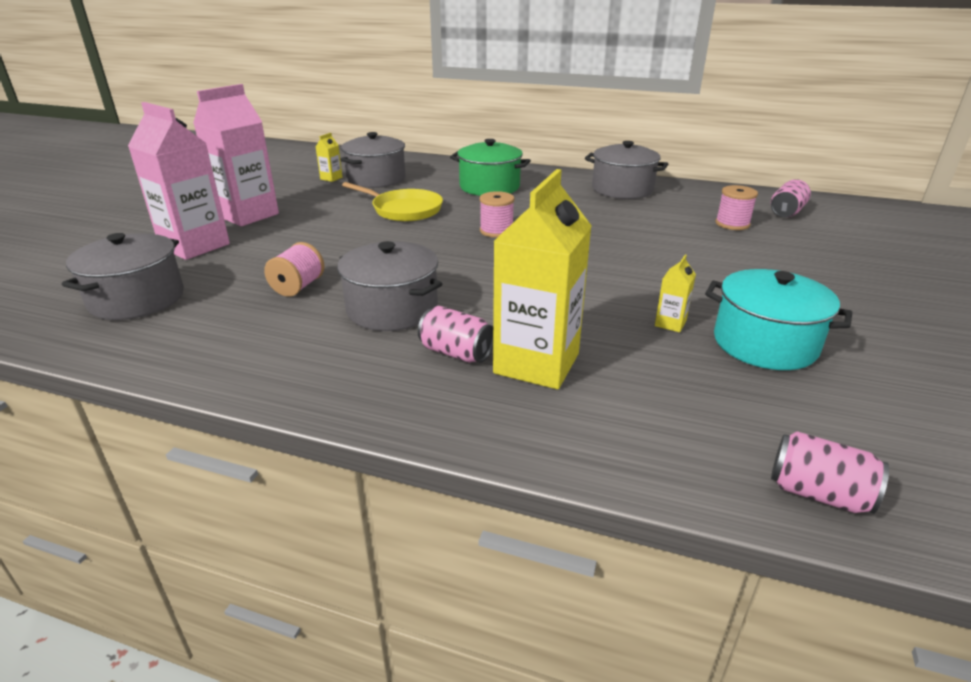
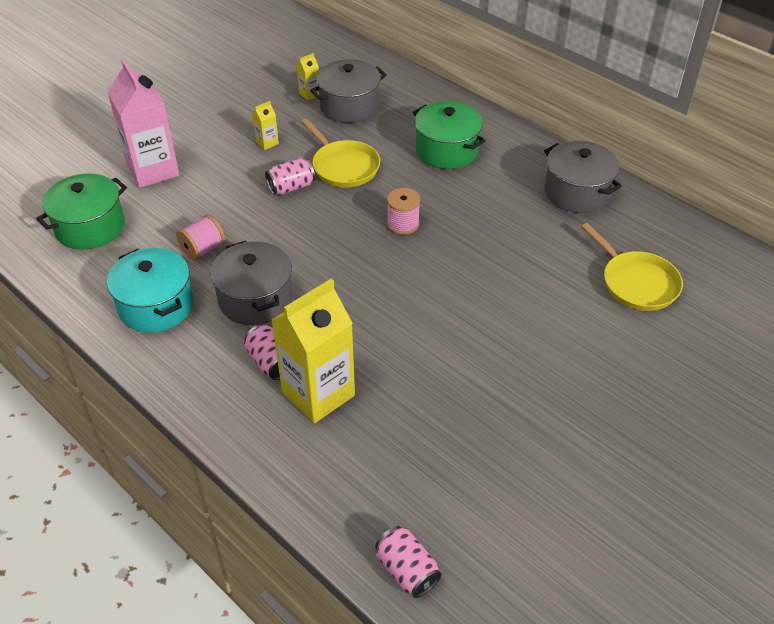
camera: 25 degrees right, 15 degrees up
grey pot [62,233,184,320] -> green pot [36,173,127,250]
pink carton [193,84,279,226] -> none
yellow carton [655,255,696,332] -> yellow carton moved to [252,101,279,150]
turquoise pot [705,269,852,370] -> turquoise pot moved to [107,248,193,333]
pink spool [716,185,758,230] -> yellow pan [581,223,683,311]
pink can [771,179,811,217] -> pink can moved to [265,157,315,195]

